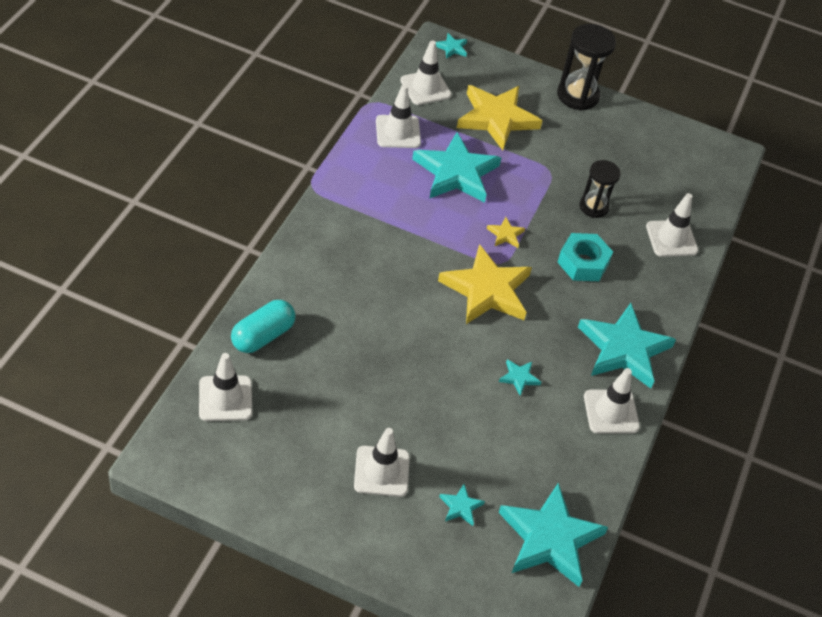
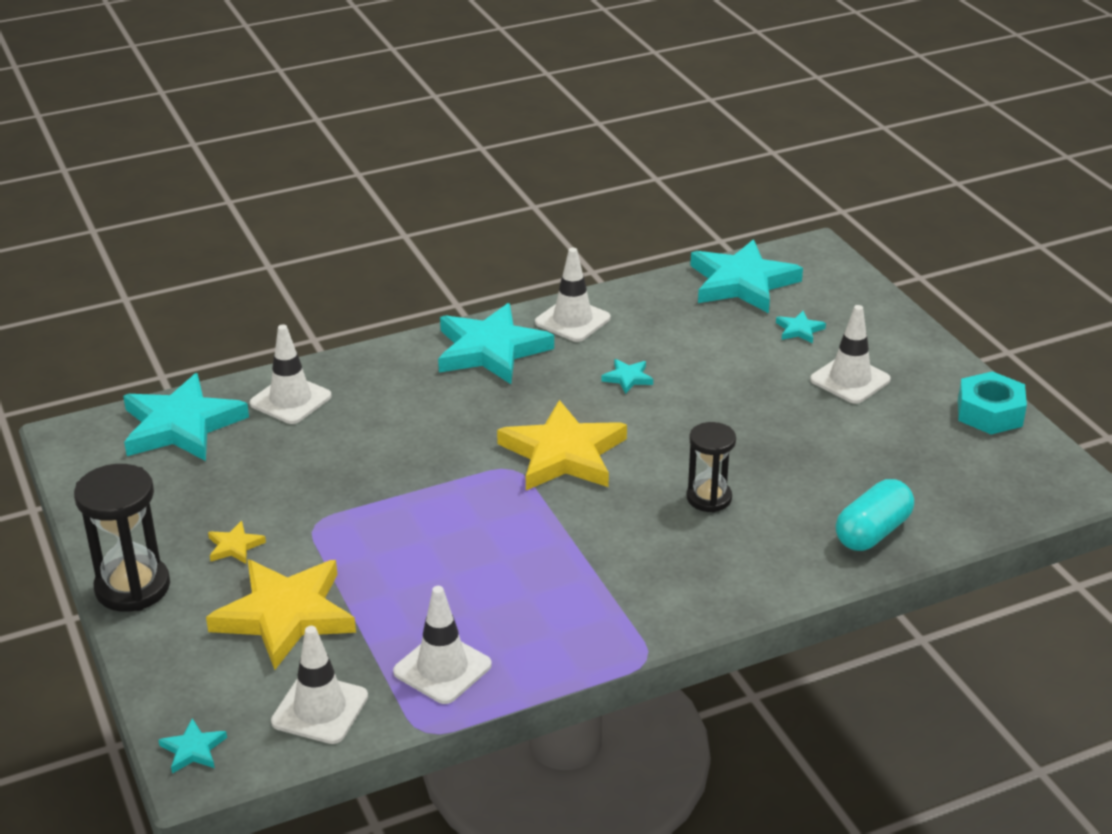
camera: 130 degrees left, 15 degrees down
white traffic cone [199,353,252,421] -> none
turquoise capsule [231,300,296,353] -> turquoise capsule turned 45 degrees counterclockwise [835,479,914,551]
turquoise star [412,132,501,203] -> turquoise star moved to [123,373,249,461]
yellow star [487,217,525,248] -> yellow star moved to [208,521,266,564]
turquoise nut [557,233,613,281] -> turquoise nut moved to [958,371,1027,434]
black hourglass [579,160,621,218] -> black hourglass moved to [687,422,736,512]

